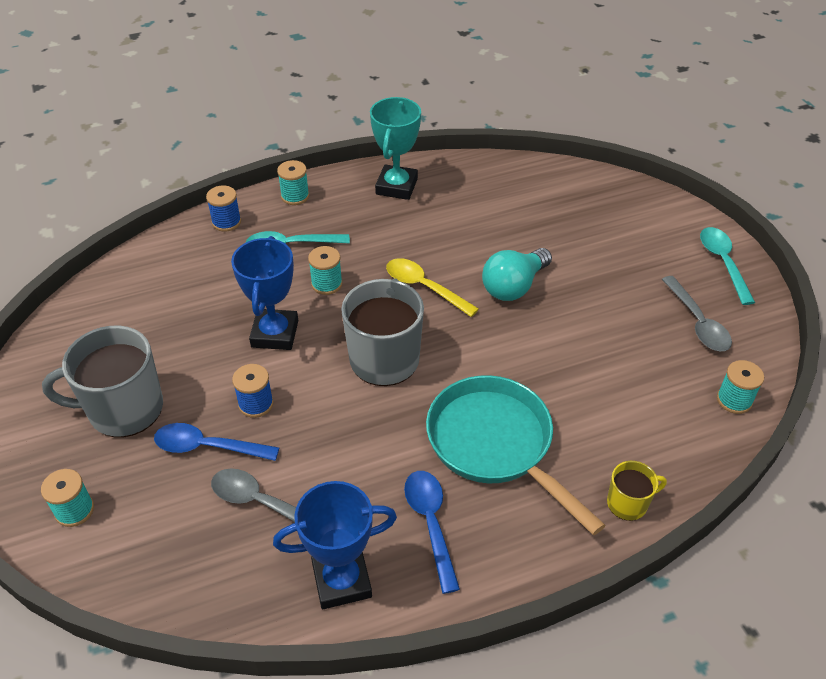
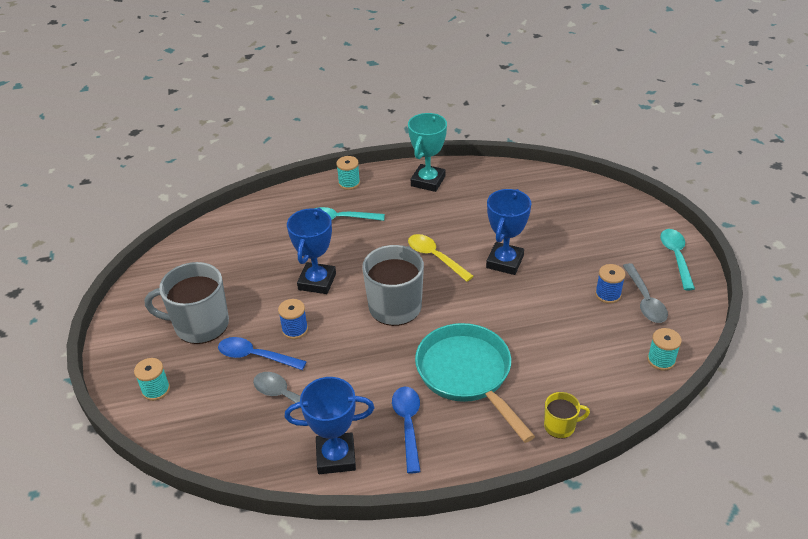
camera: 10 degrees right, 5 degrees down
blue spool [206,186,241,232] -> blue spool moved to [595,264,625,304]
turquoise spool [308,246,343,295] -> none
turquoise light bulb [482,248,552,301] -> blue trophy [486,189,531,275]

